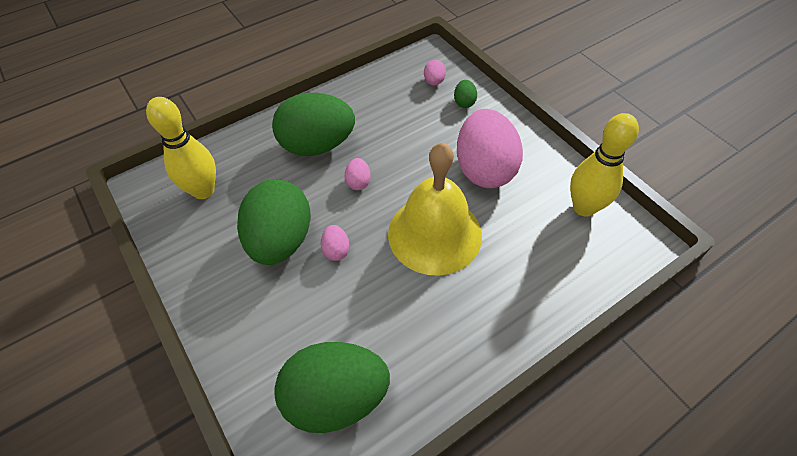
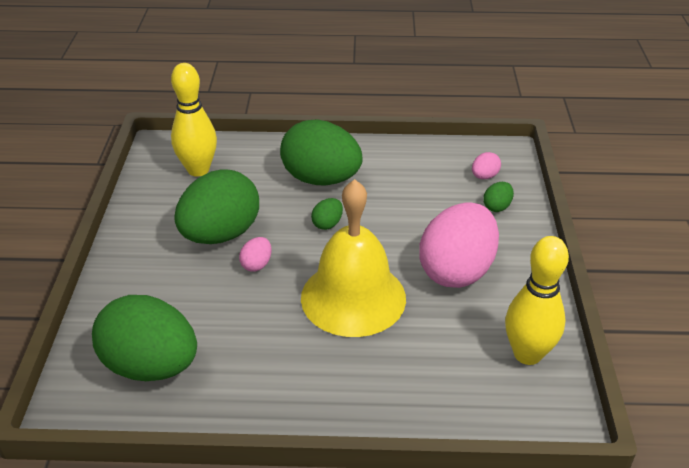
camera: 35 degrees right, 15 degrees down
pink egg [345,158,371,190] -> green egg [311,198,343,230]

